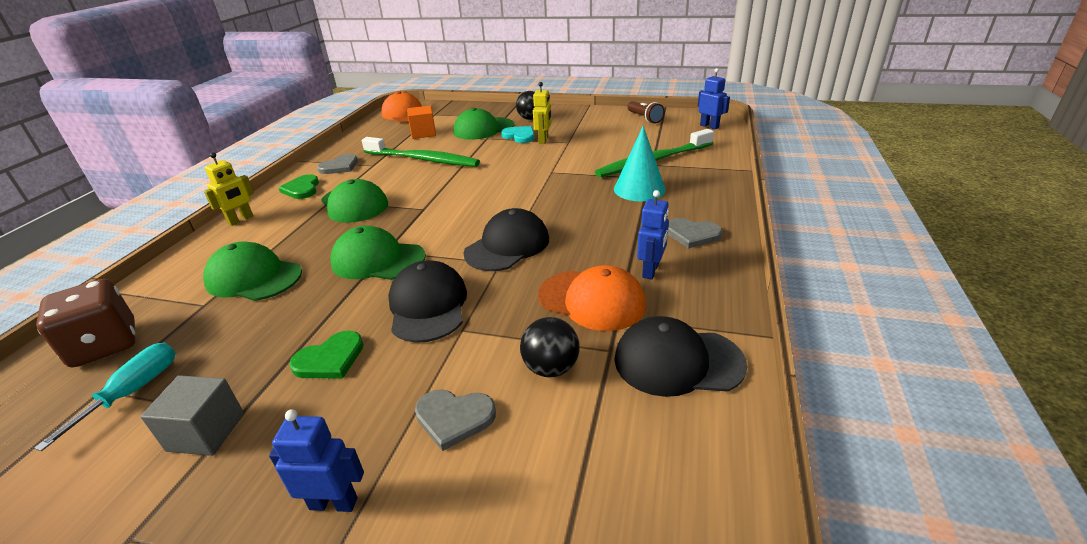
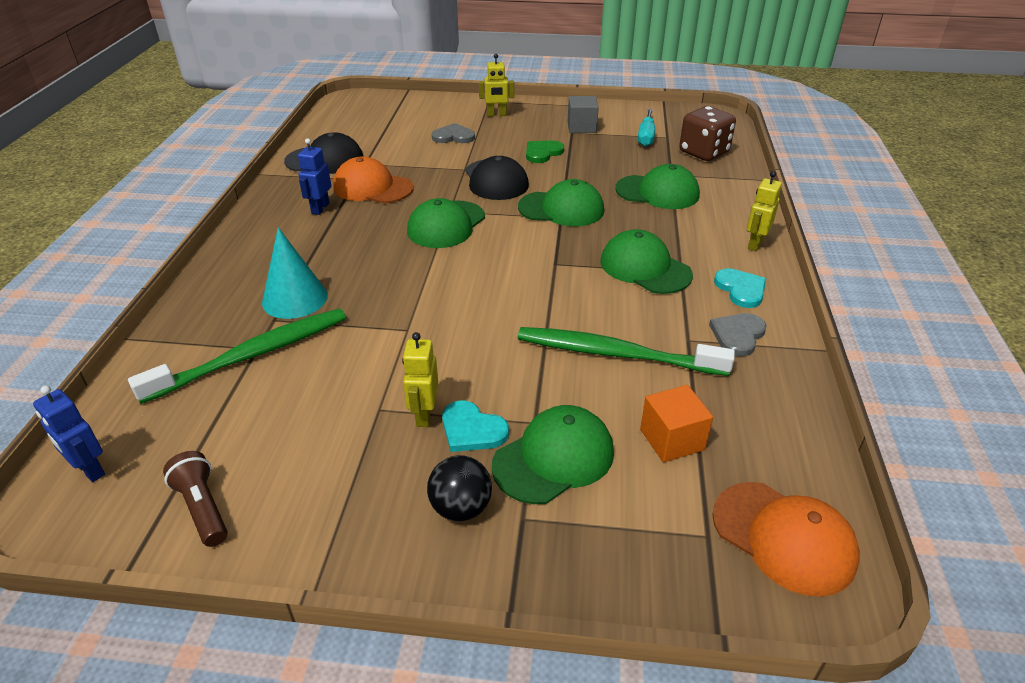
camera: 170 degrees right, 5 degrees up
blue robot [269,409,364,512] -> yellow robot [479,54,514,116]
green heart [279,174,319,199] -> turquoise heart [714,268,766,308]
black cap [463,208,549,271] -> green cap [407,198,485,248]
black ball [520,317,580,377] -> none
grey heart [668,218,722,248] -> none

